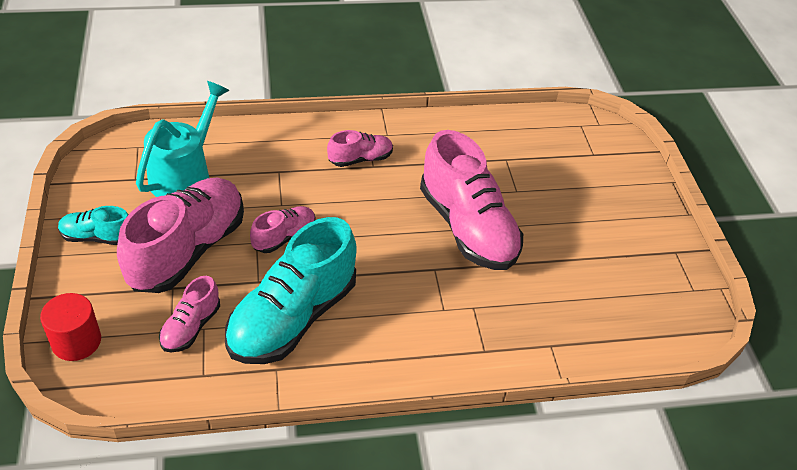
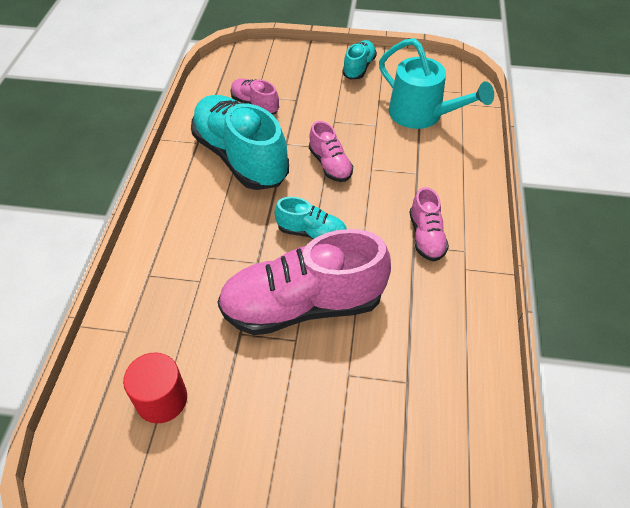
camera: 110 degrees right, 5 degrees up
red cylinder [40,293,101,361] -> red cylinder moved to [123,352,187,423]
pink shoe [117,178,244,293] -> none
none -> turquoise shoe [275,197,347,239]

